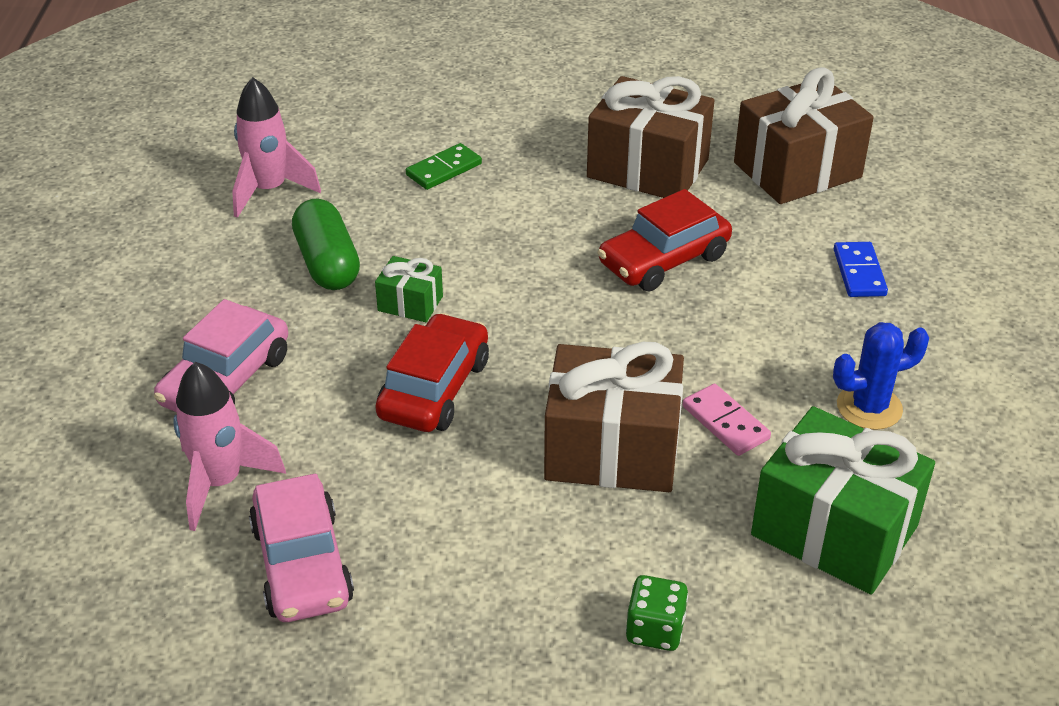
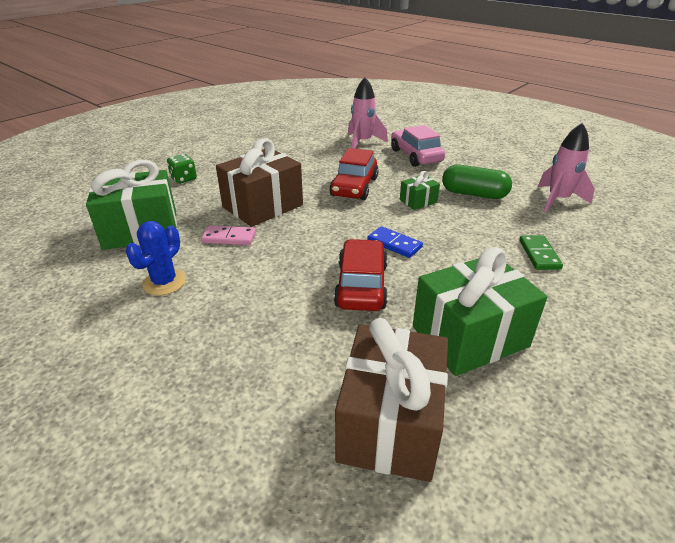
camera: 130 degrees right, 5 degrees down
pink car [249,474,354,622] -> none
red car [375,313,489,432] -> red car turned 45 degrees clockwise [329,148,379,200]
brown gift [587,76,715,198] -> green gift [413,247,547,376]
blue domino [834,242,888,297] -> blue domino moved to [367,226,423,258]

